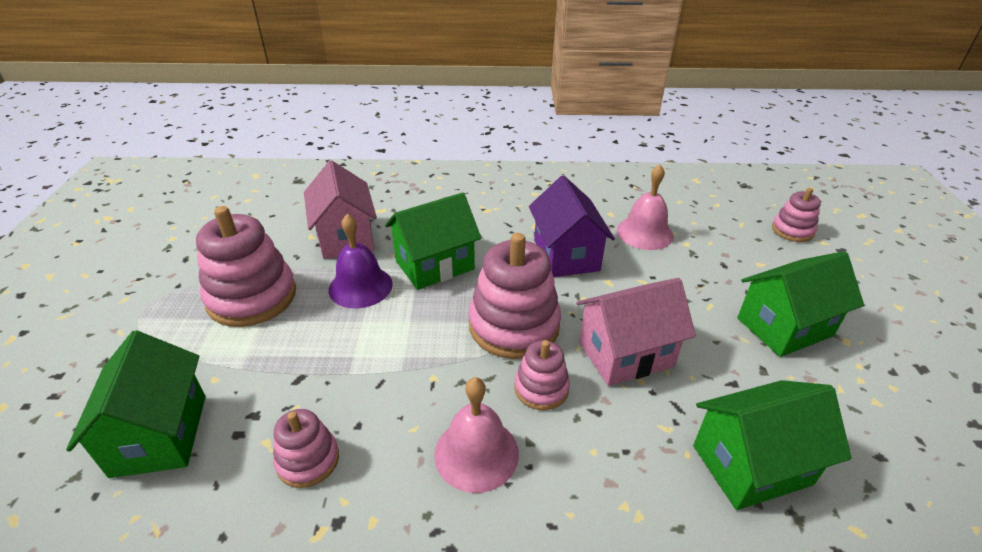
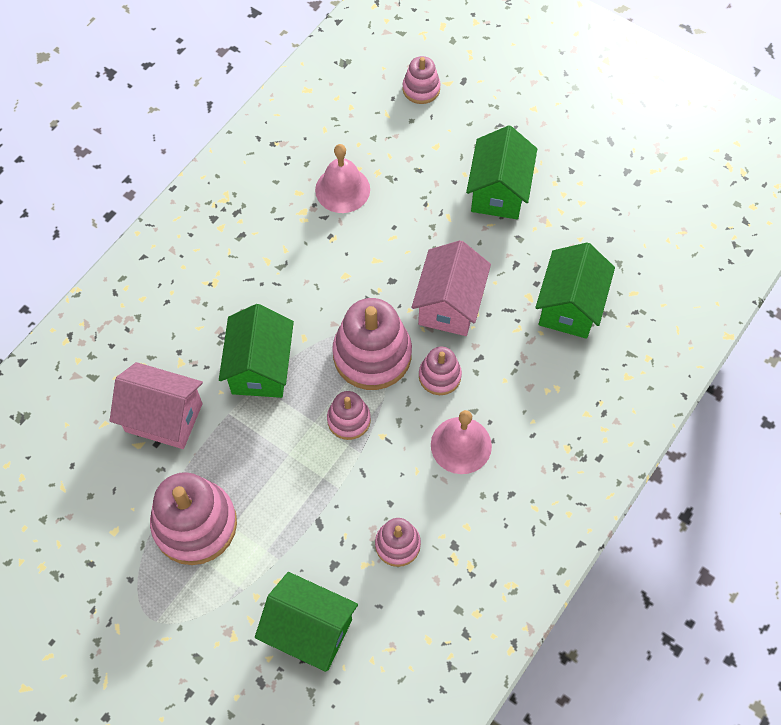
camera: 55 degrees left, 25 degrees up
purple bell [329,214,393,308] -> none
purple house [529,175,615,277] -> none
none -> pink stacking toy [327,391,371,440]

